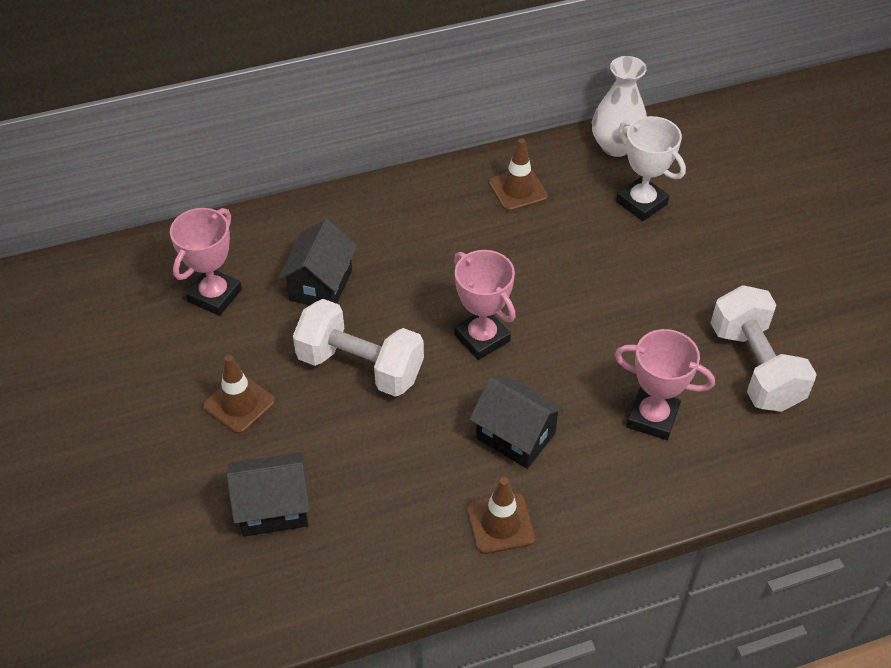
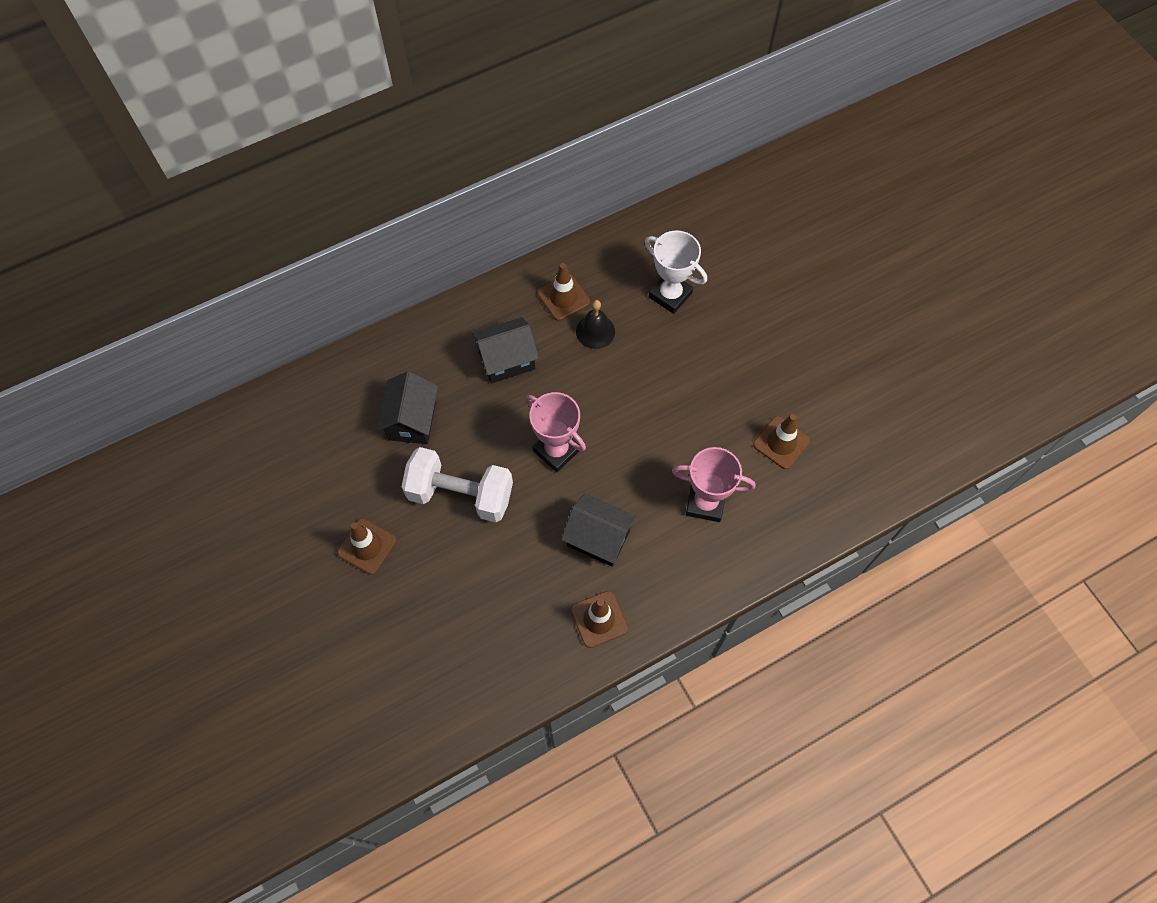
camera: 10 degrees left, 15 degrees up
pink trophy [170,208,242,316] -> none
black house [226,452,310,537] -> black house moved to [472,317,539,383]
white vase [592,56,647,157] -> none
white dumbbell [711,285,817,412] -> brown traffic cone [753,414,810,469]
none -> black bell [576,300,615,349]

